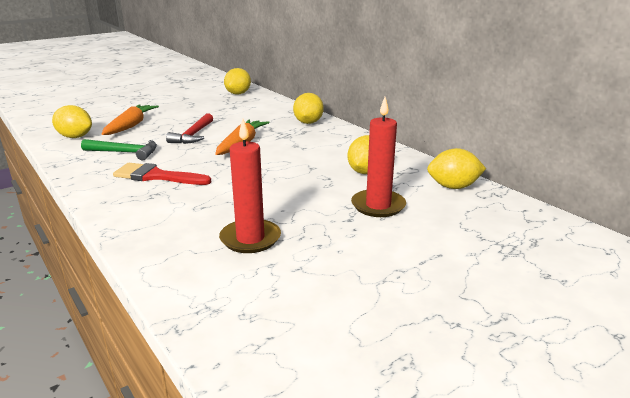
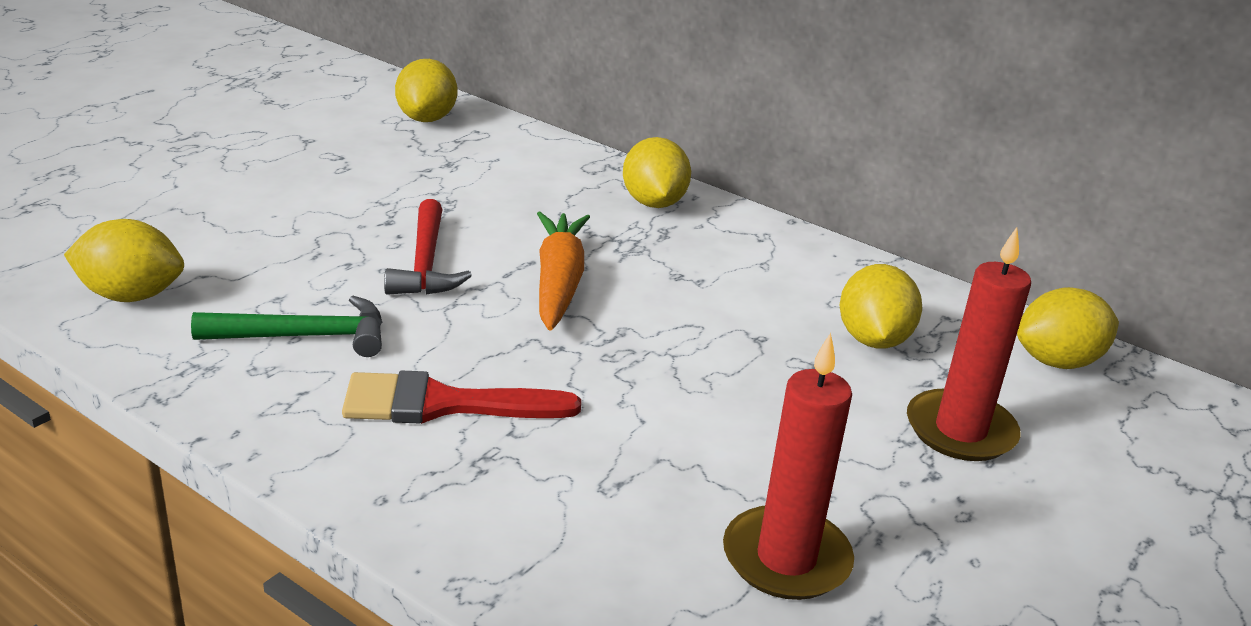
camera: 20 degrees left, 5 degrees up
orange carrot [102,104,159,135] -> none

